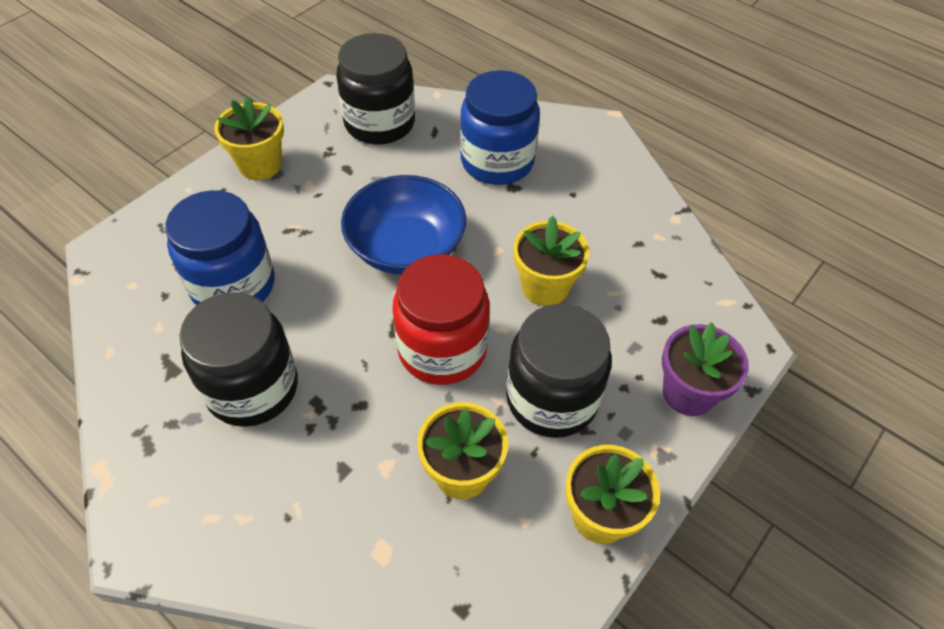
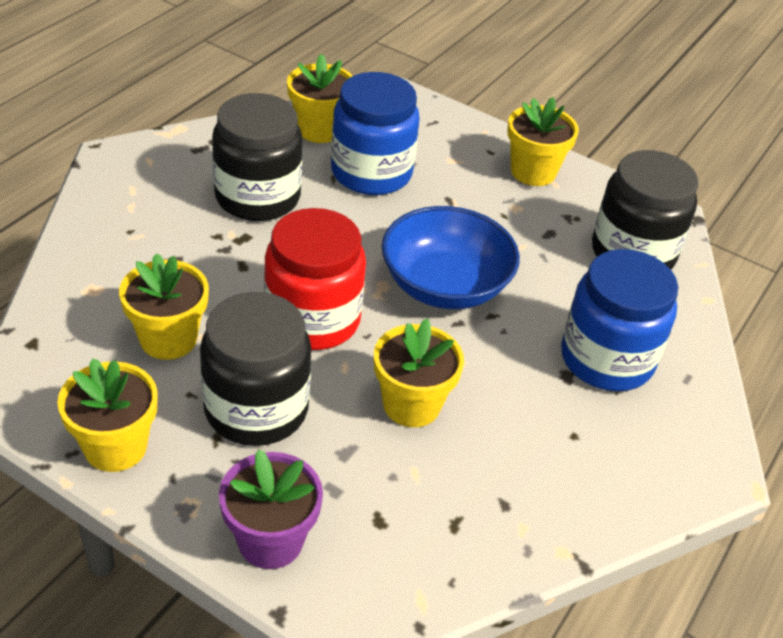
camera: 80 degrees right, 10 degrees down
none -> yellow flower pot [287,54,353,143]

